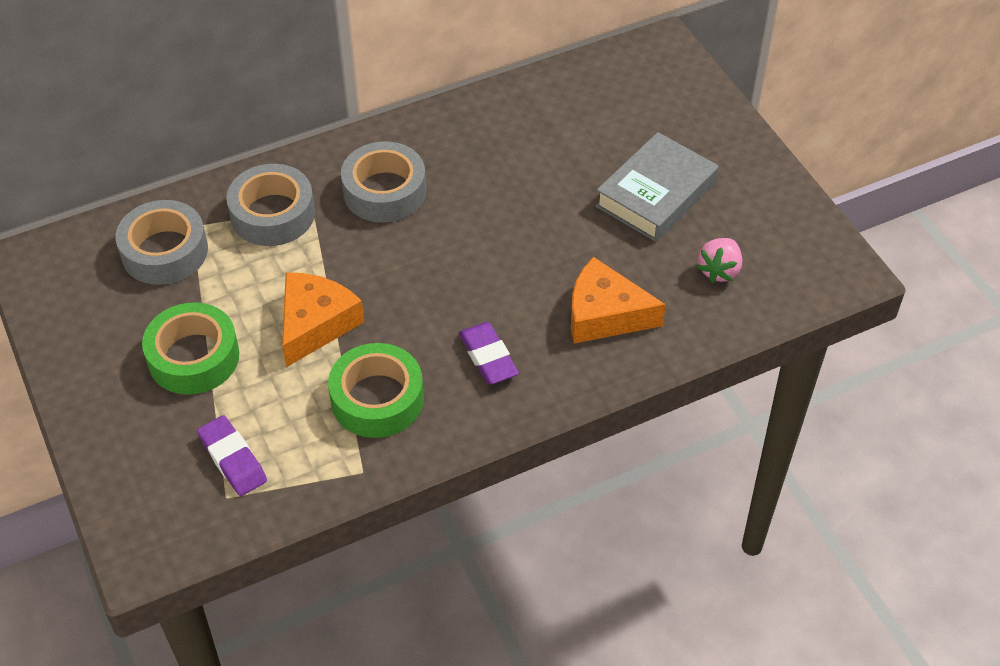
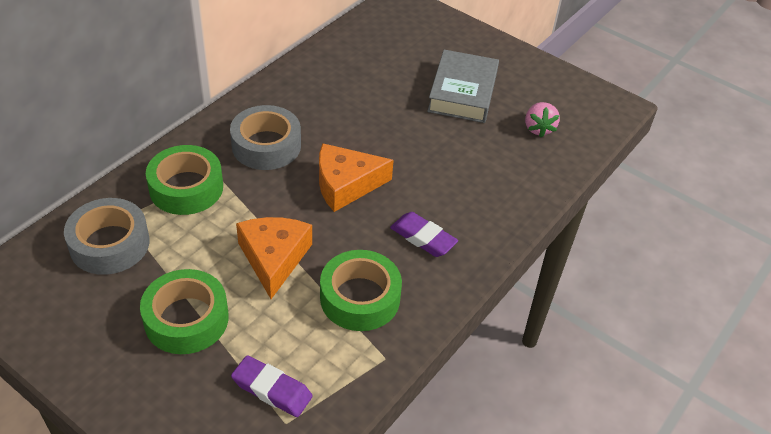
camera: 30 degrees left, 5 degrees down
grey tape [226,164,315,246] -> green tape [146,145,223,215]
orange cheese [571,257,666,344] -> orange cheese moved to [319,143,394,212]

